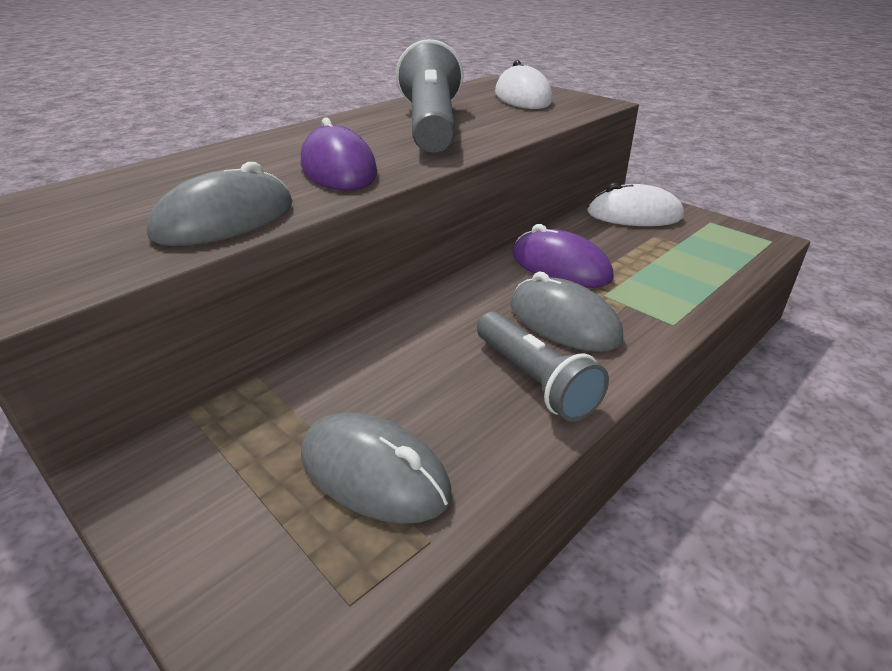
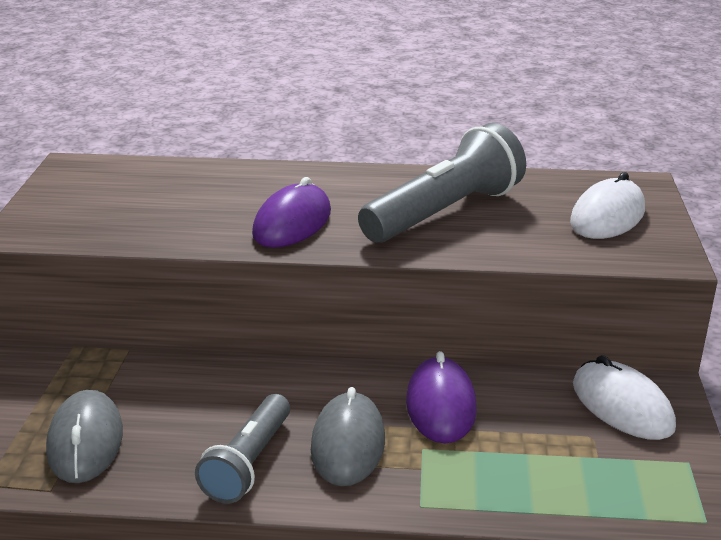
camera: 50 degrees right, 5 degrees down
grey mouse [146,162,293,246] -> none

